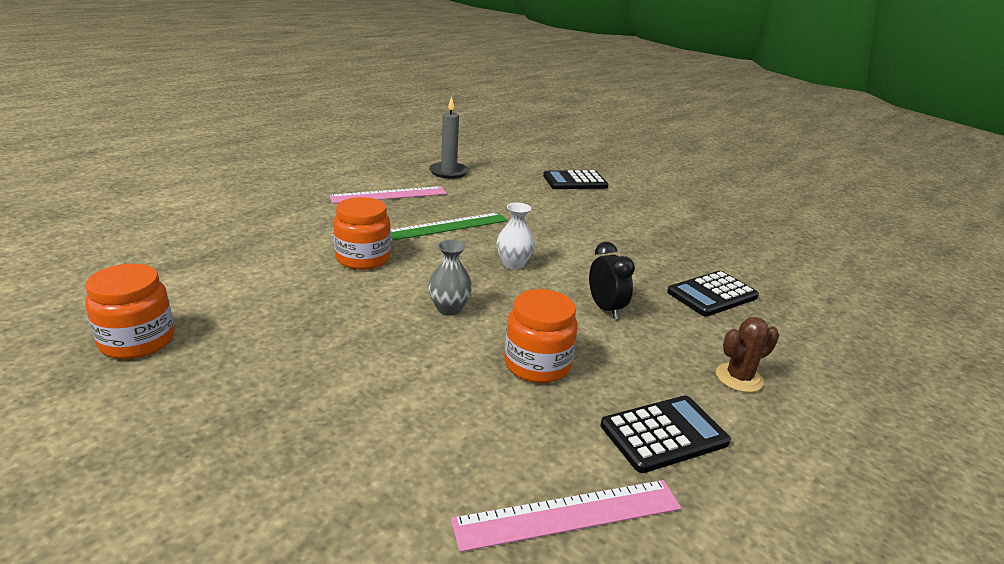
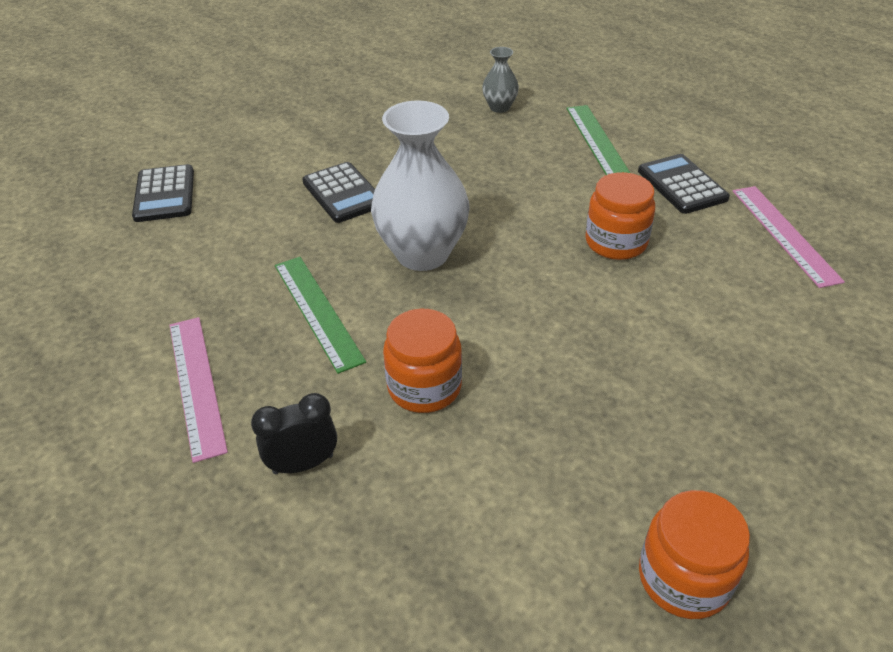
camera: 85 degrees left, 15 degrees up
grey vase [428,240,472,316] -> grey vase moved to [482,47,519,113]
grey candle [429,96,469,179] -> none
white vase [496,203,535,270] -> white vase [371,101,470,271], size x2.08
black clock [589,242,635,319] -> black clock moved to [251,393,337,474]
black calculator [667,271,759,317] -> black calculator moved to [302,162,375,223]
brown cactus [716,317,779,392] -> green ruler [567,105,630,175]

